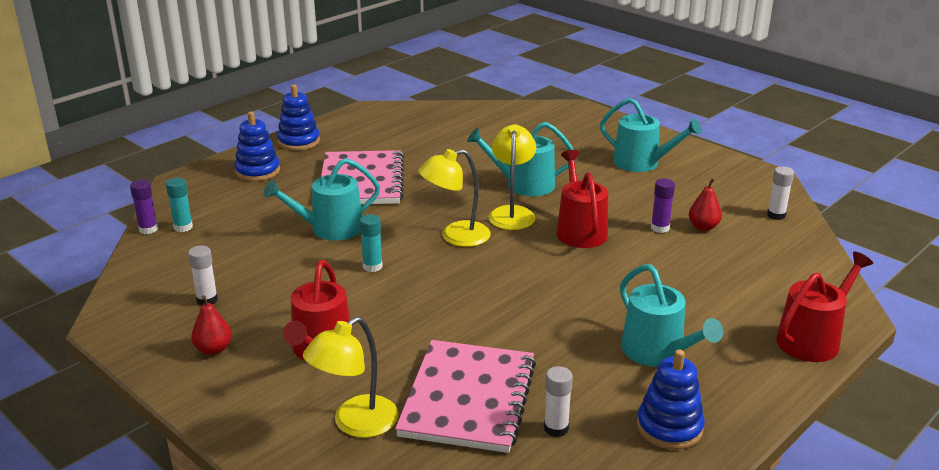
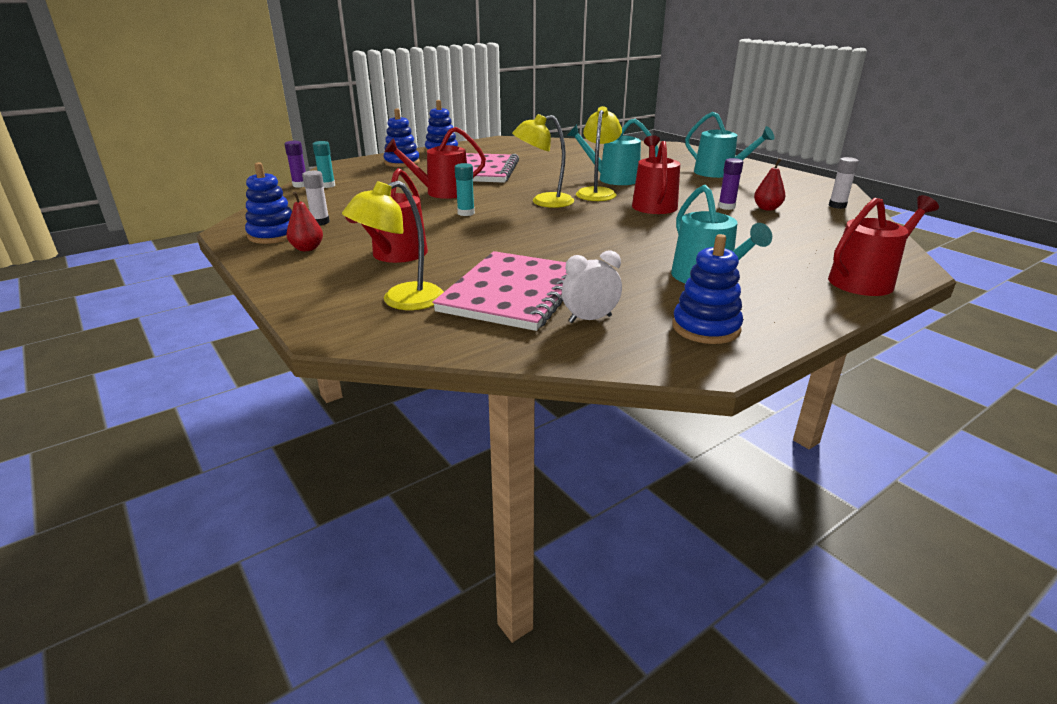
camera: 10 degrees right, 0 degrees up
turquoise watering can [264,158,380,241] -> red watering can [385,127,486,199]
white glue stick [544,366,573,437] -> white clock [562,251,622,323]
none -> blue stacking toy [245,162,292,244]

